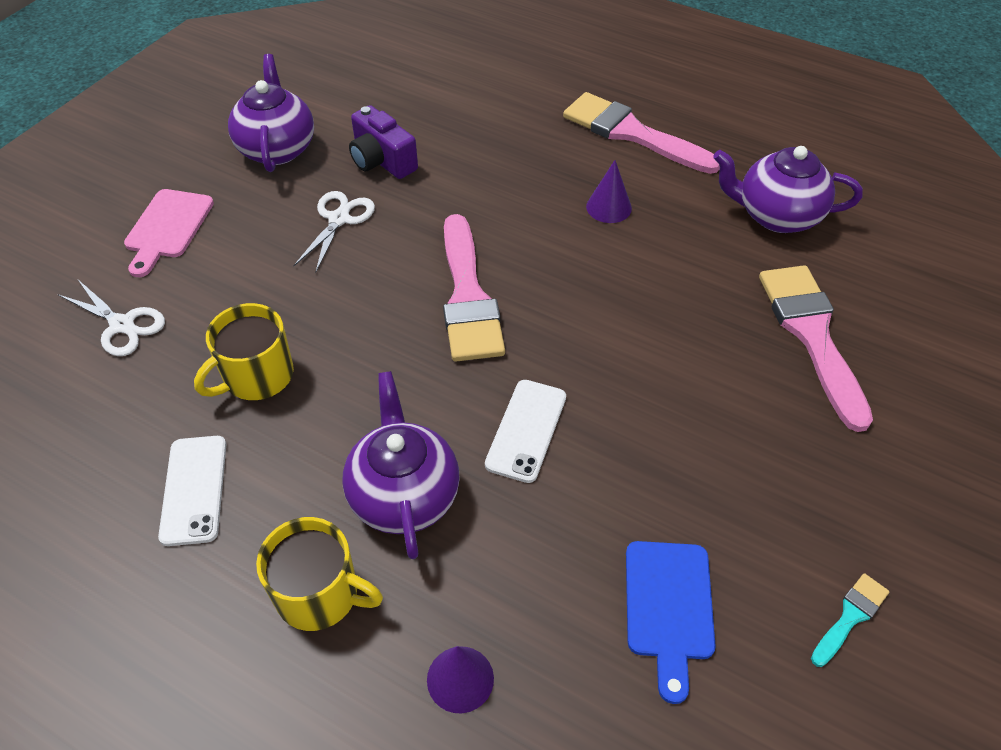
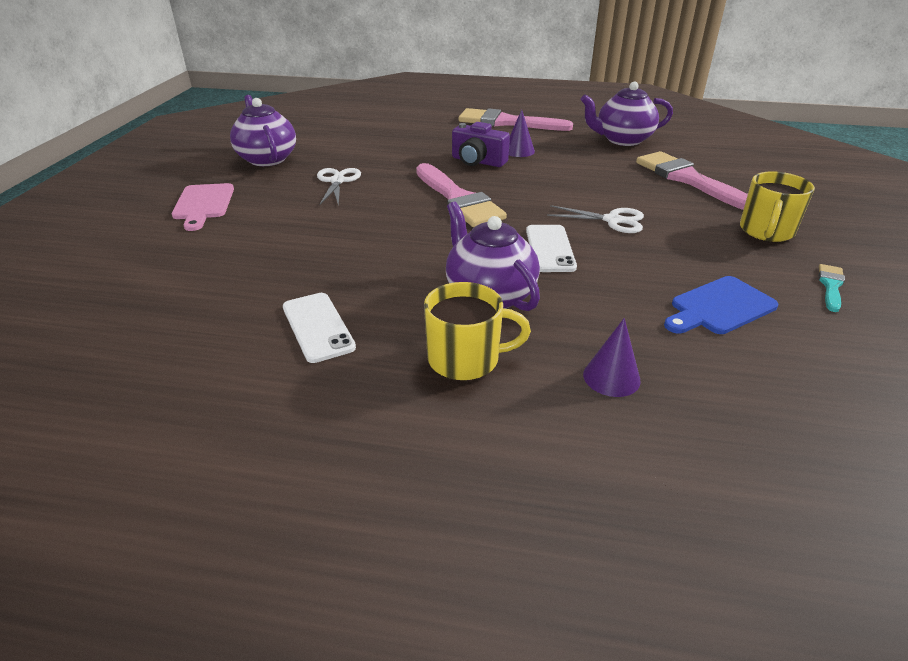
camera: 20 degrees left, 15 degrees down
white scissors [59,280,165,356] -> white scissors moved to [547,205,644,233]
yellow mug [194,303,294,400] -> yellow mug moved to [740,171,815,242]
purple camera [349,105,418,179] -> purple camera moved to [452,122,510,167]
blue cutting board [626,541,716,704] -> blue cutting board turned 75 degrees clockwise [664,276,778,334]

